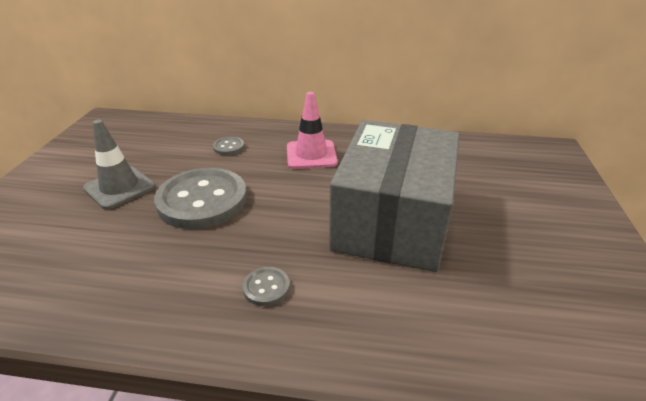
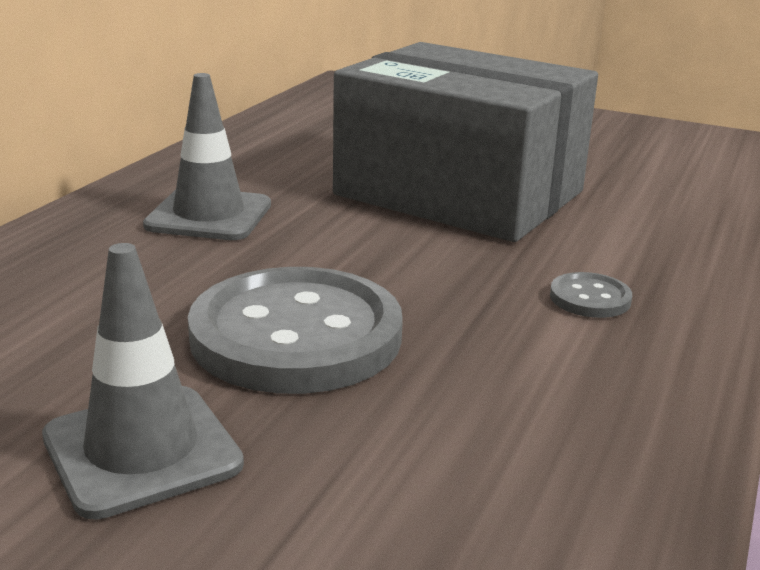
camera: 75 degrees left, 10 degrees down
grey button [213,137,244,155] -> none
pink traffic cone [287,92,338,169] -> grey traffic cone [143,73,271,240]

